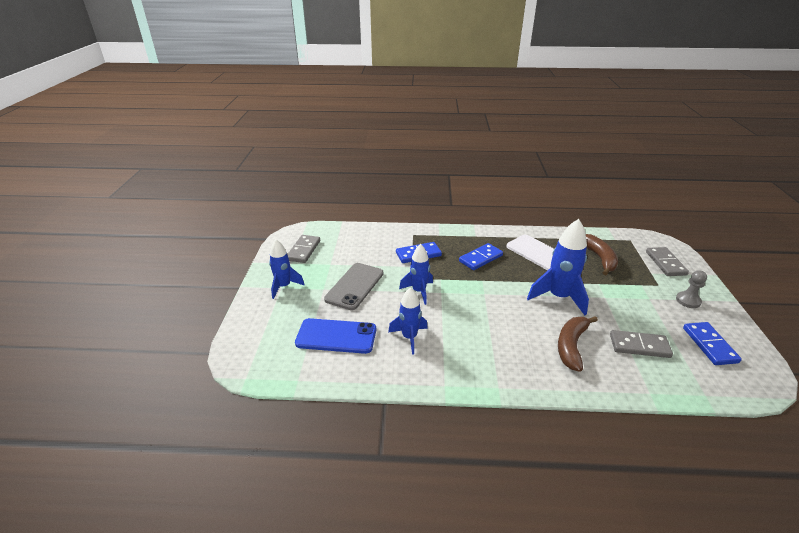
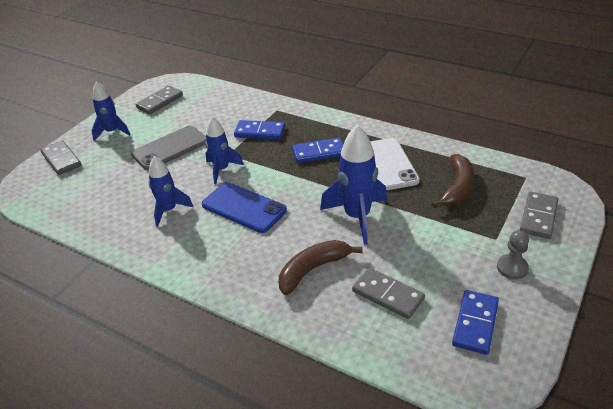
camera: 30 degrees right, 5 degrees up
blue phone [295,318,376,354] -> blue phone moved to [202,182,287,233]
none -> grey domino [40,140,81,175]

